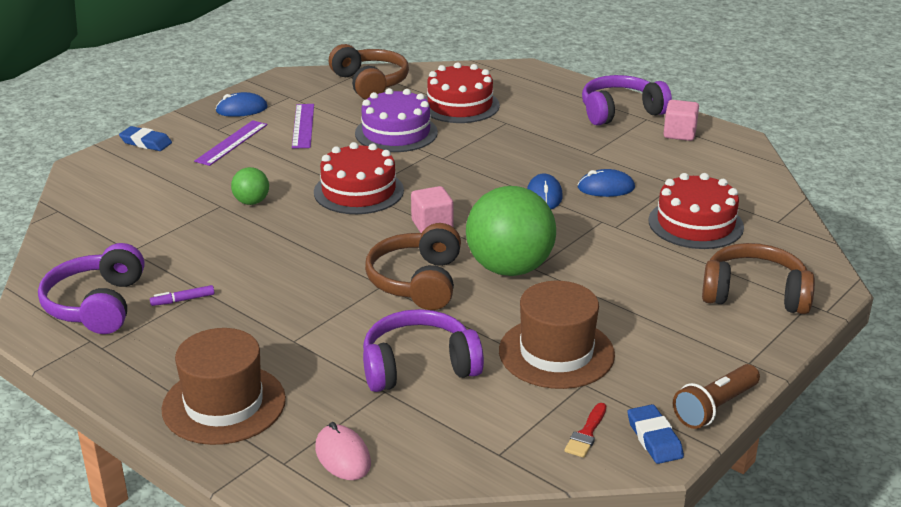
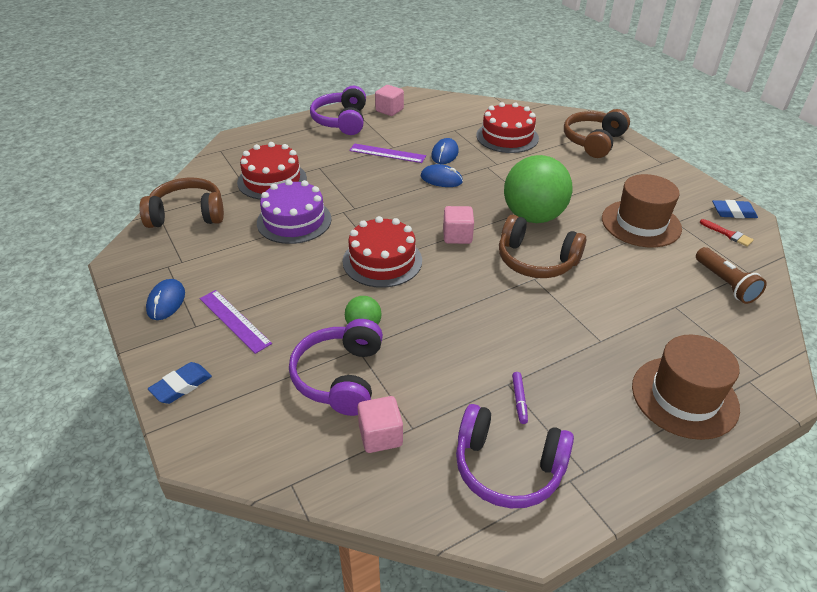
camera: 70 degrees left, 10 degrees up
purple ruler [292,104,314,149] -> purple ruler moved to [349,143,426,163]
pink mouse [315,422,371,480] -> none
purple headphones [363,309,484,392] -> purple headphones moved to [289,319,383,416]
brown flashlight [673,364,760,429] -> brown flashlight moved to [696,247,767,304]
none -> pink cube [358,396,403,453]

